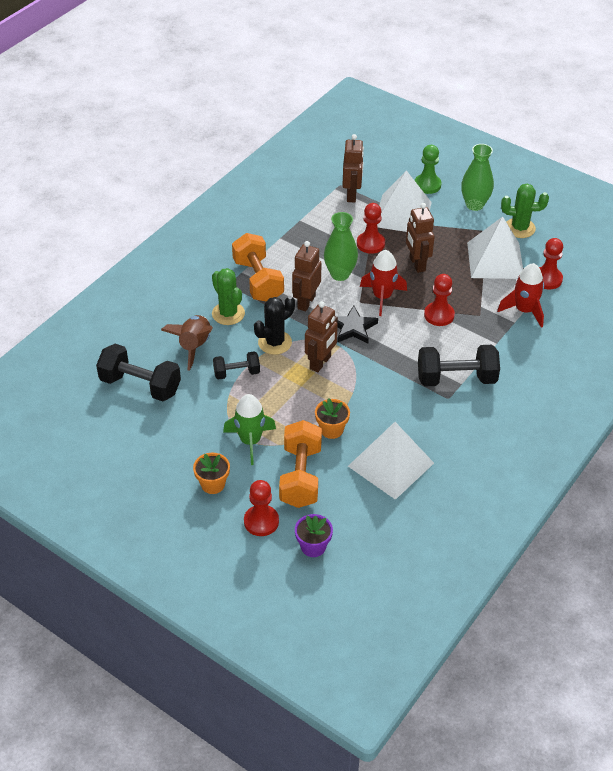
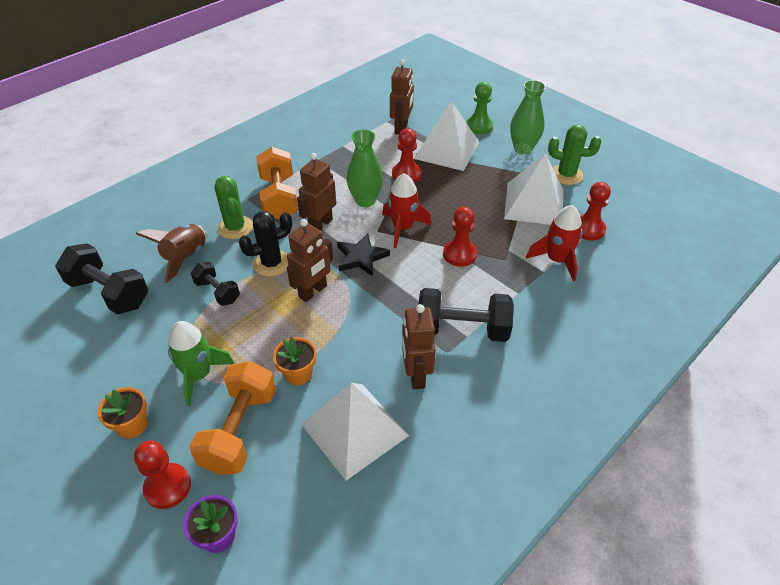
camera: 10 degrees right, 0 degrees up
black dumbbell [213,351,260,380] -> black dumbbell turned 45 degrees clockwise [191,262,240,306]
brown robot [406,203,435,273] -> brown robot moved to [402,304,436,389]

